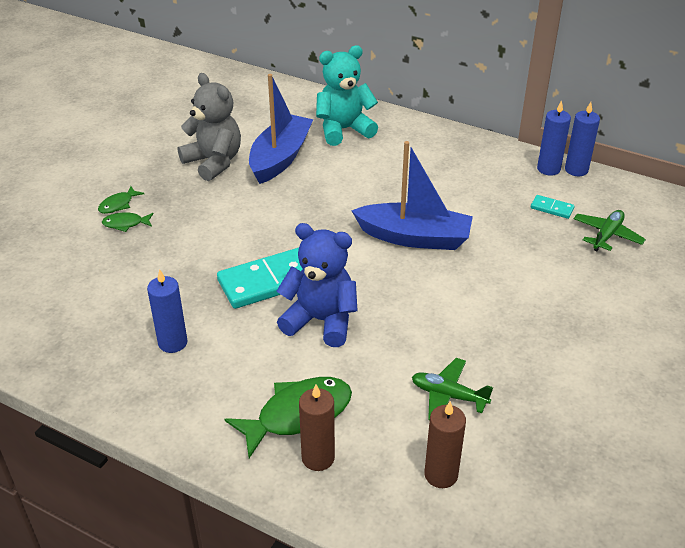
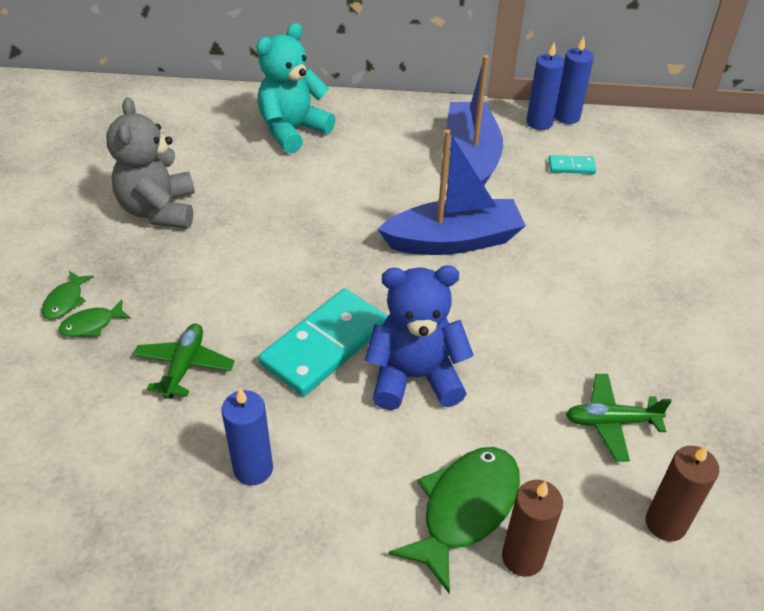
camera: 25 degrees left, 5 degrees up
grey teddy bear [178,73,241,181] -> grey teddy bear turned 120 degrees counterclockwise [106,98,195,228]
blue boat [249,74,313,184] -> blue boat moved to [446,55,503,185]
green plane [574,210,646,252] -> green plane moved to [133,324,235,399]

